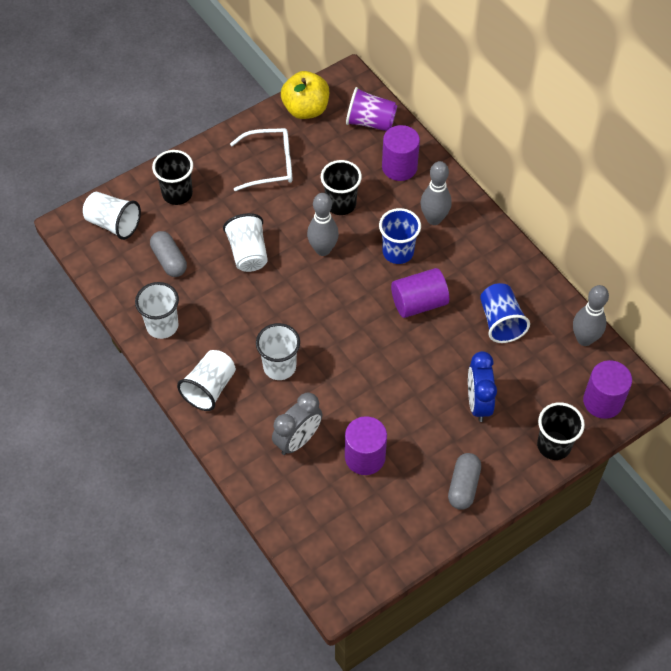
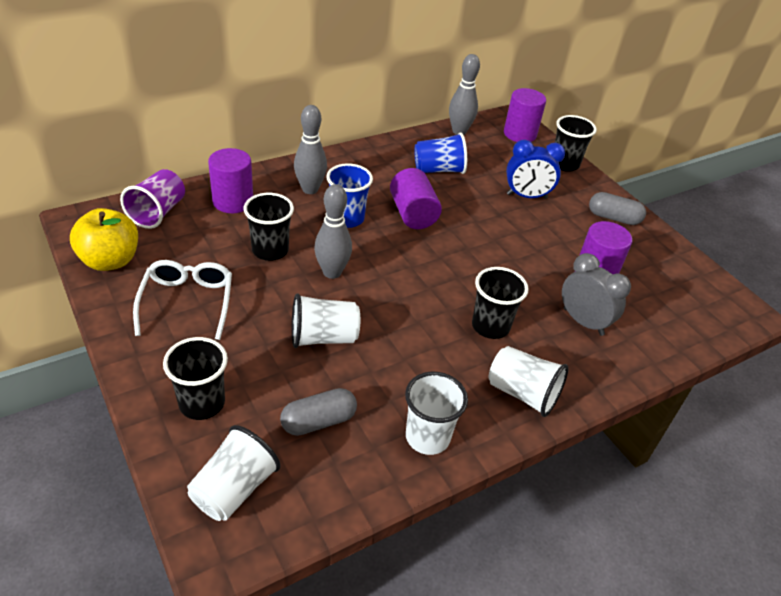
camera: 90 degrees left, 15 degrees down
white cup [256,323,300,380] -> black cup [472,267,529,339]

